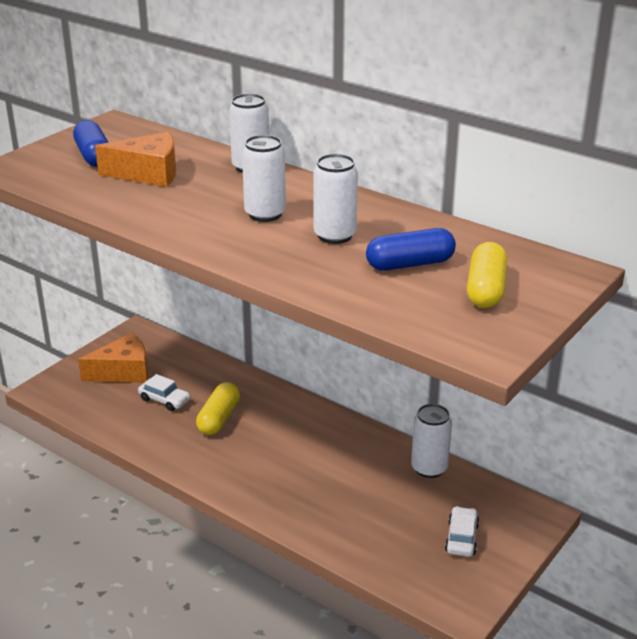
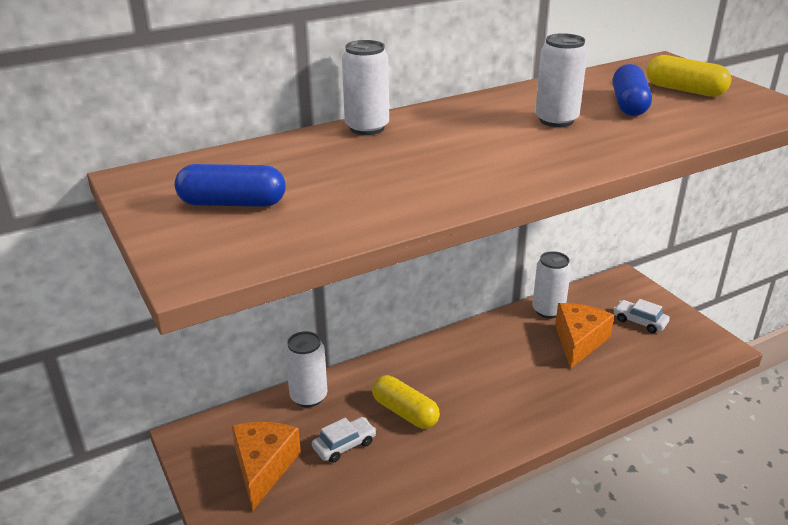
camera: 65 degrees left, 0 degrees up
orange cheese [95,132,176,187] -> orange cheese moved to [555,303,614,369]
white can [242,135,286,222] -> white can moved to [285,331,327,407]

